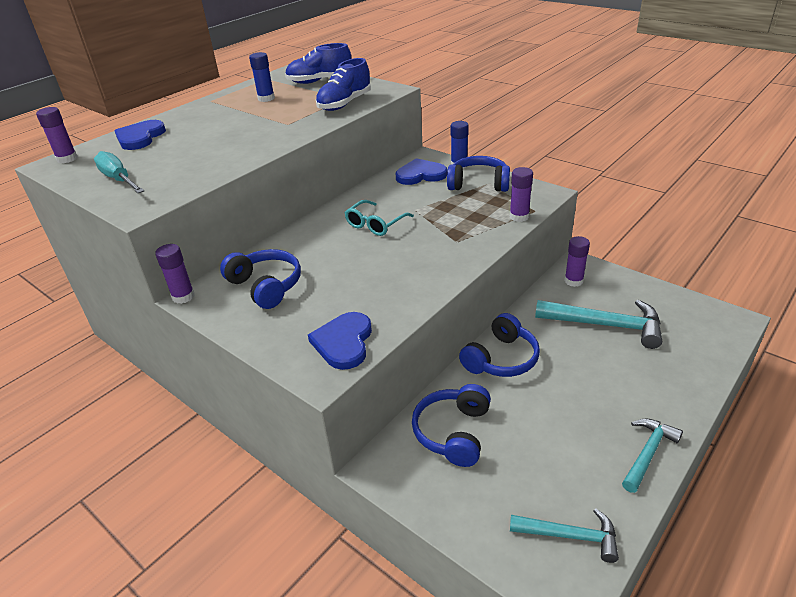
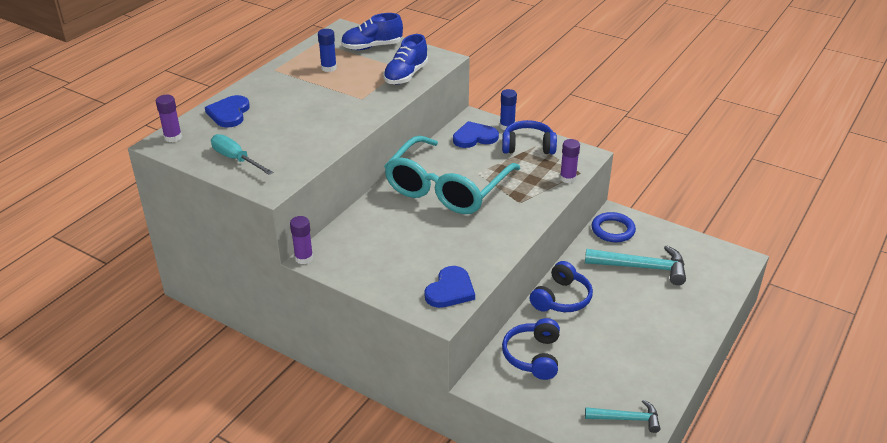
camera: 10 degrees left, 0 degrees up
blue headphones [220,249,301,309] -> none
blue heart [308,312,372,370] -> blue heart turned 150 degrees counterclockwise [425,266,475,308]
turquoise glasses [345,200,414,236] -> turquoise glasses [384,136,520,214], size x2.36
purple glue stick [564,236,590,287] -> blue ring [591,212,636,242]
turquoise hammer [622,419,683,493] -> none

